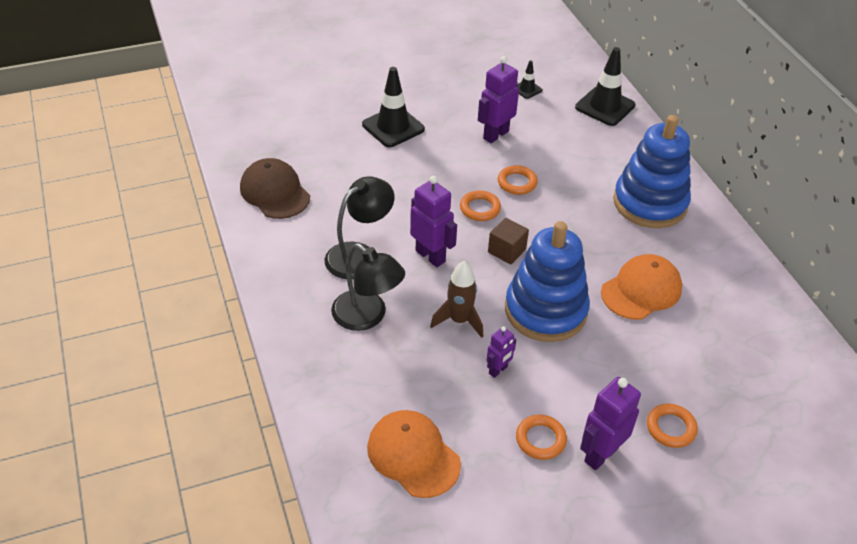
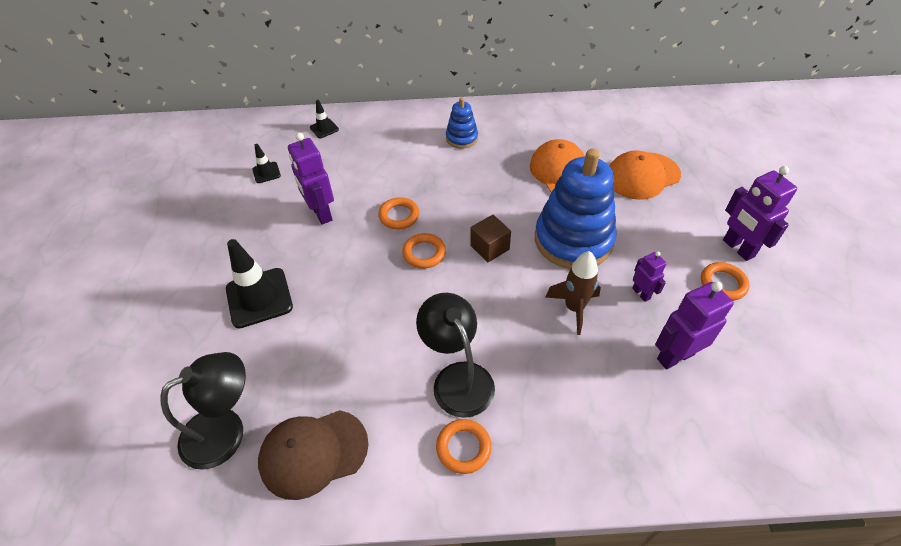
camera: 70 degrees left, 5 degrees up
black lamp [331,243,405,331] -> black lamp moved to [160,352,246,470]
orange cap [367,410,461,498] -> orange cap moved to [610,150,681,200]
purple robot [410,176,457,267] -> purple robot moved to [655,281,734,369]
black traffic cone [575,47,635,126] -> black traffic cone [310,100,339,138], size x0.50
blue stacking toy [613,115,691,228] -> blue stacking toy [446,97,478,149], size x0.49
orange ring [647,404,698,448] -> orange ring moved to [436,419,492,474]

